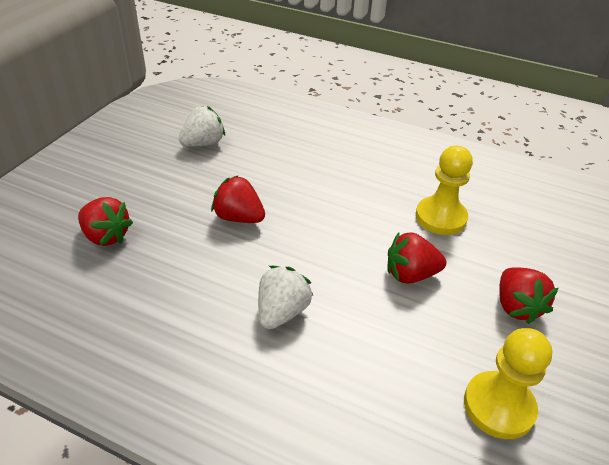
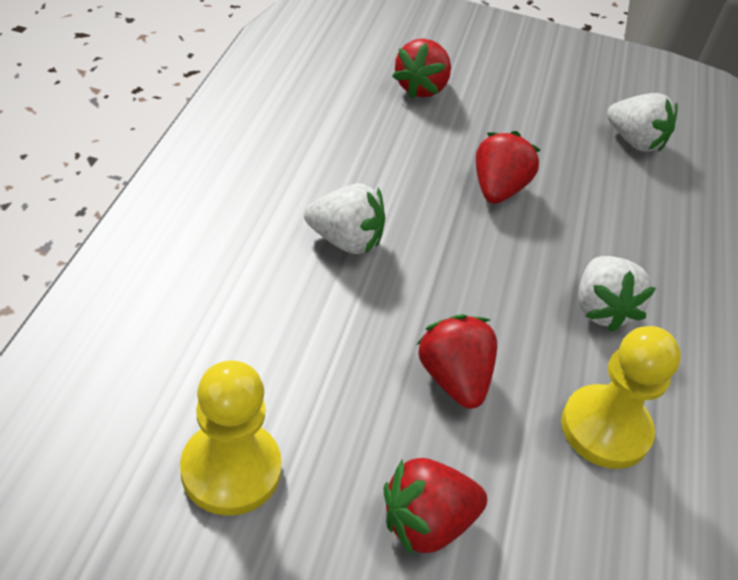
camera: 75 degrees right, 5 degrees up
none -> white strawberry [578,256,656,332]

